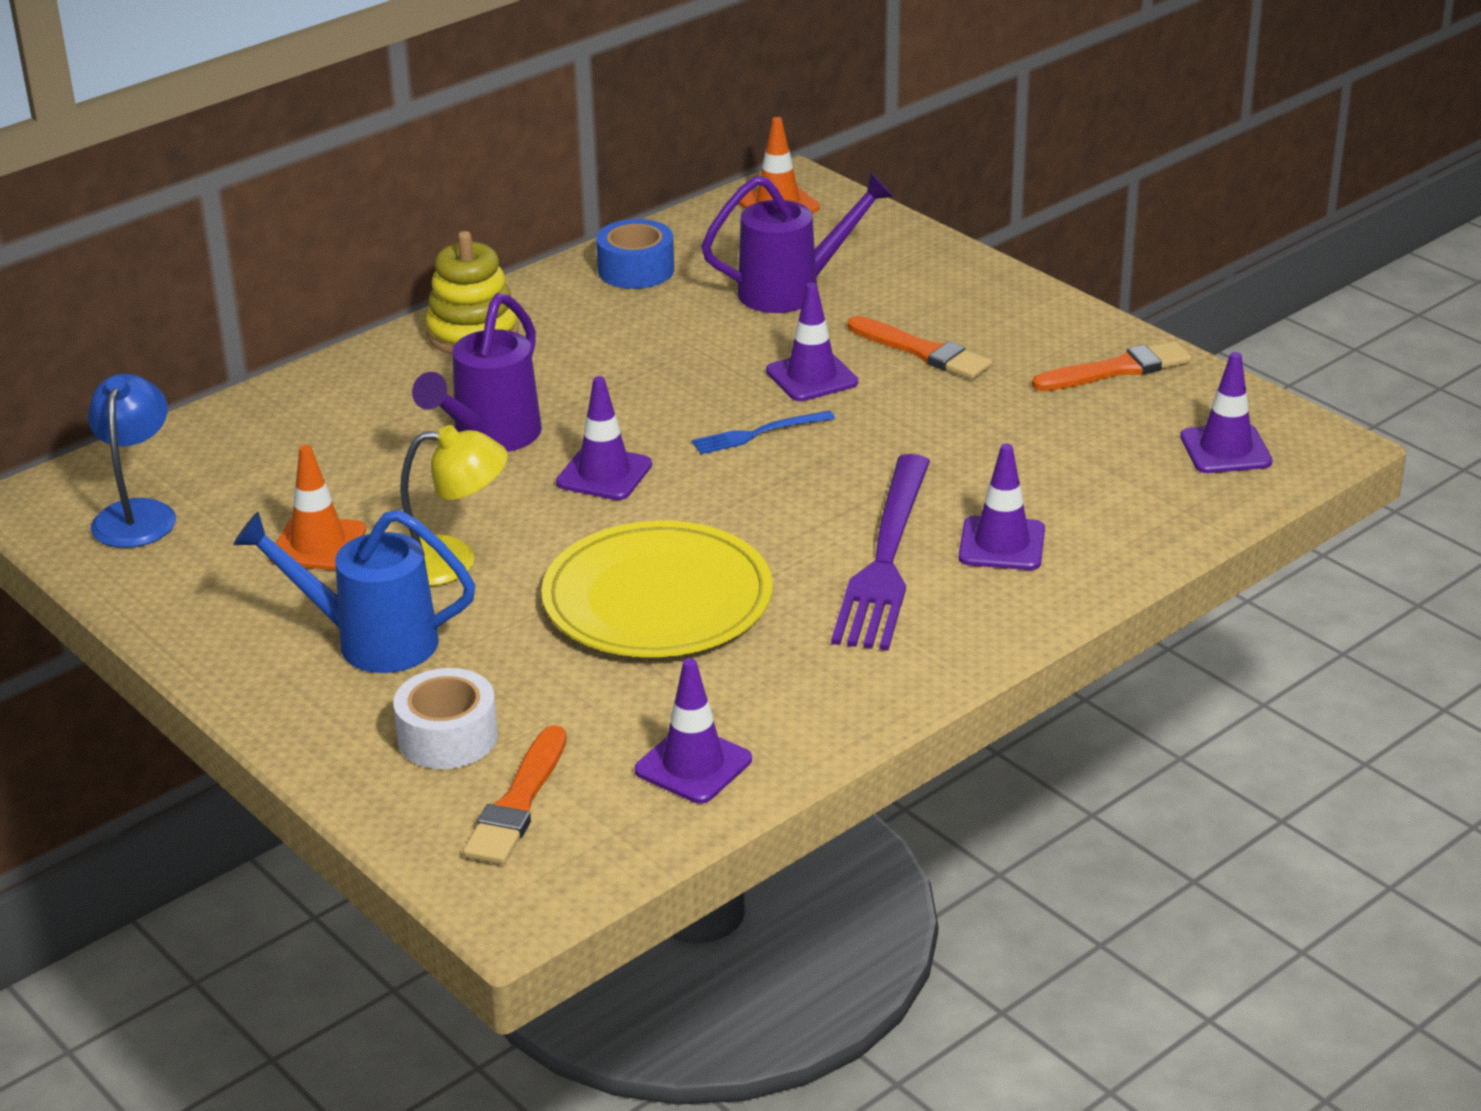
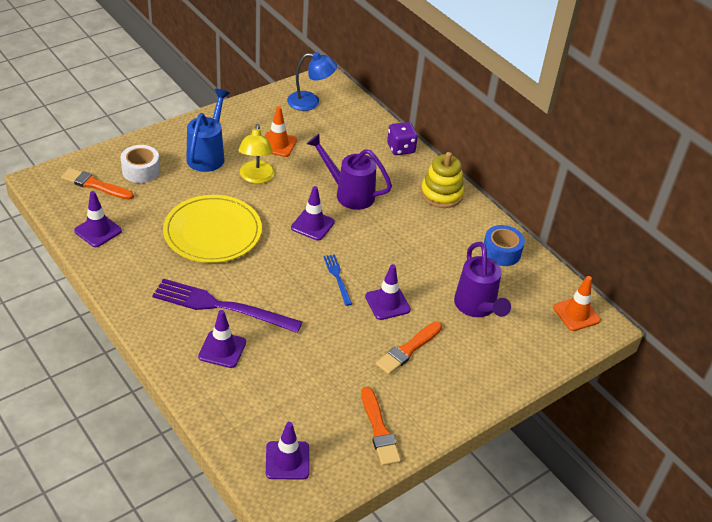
camera: 90 degrees right, 10 degrees up
none -> purple dice [387,122,418,155]

